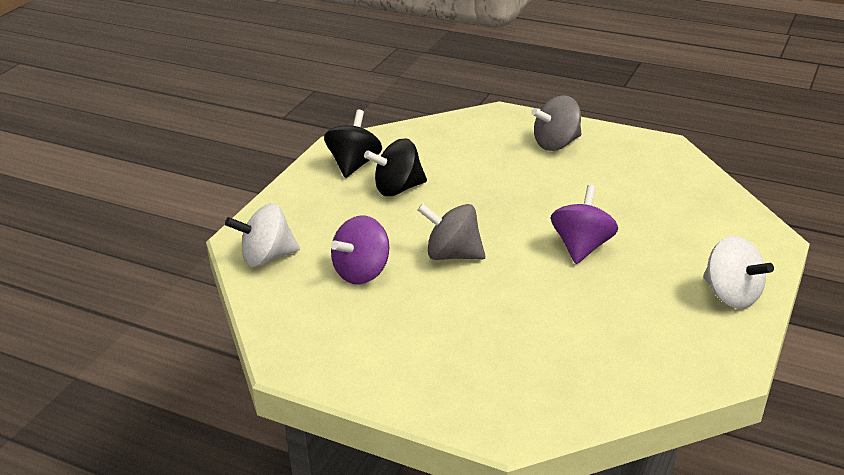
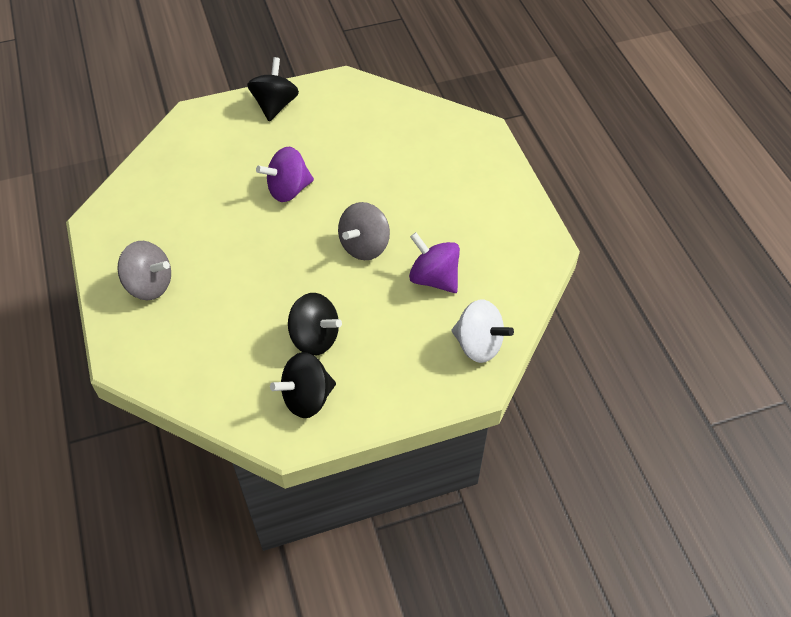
camera: 135 degrees left, 20 degrees up
purple spinning top [331,215,389,284] -> purple spinning top turned 135 degrees counterclockwise [409,232,460,293]
grey spinning top [418,203,485,260] -> grey spinning top turned 60 degrees clockwise [338,202,390,260]
white spinning top [703,236,774,309] -> black spinning top [247,57,299,122]

